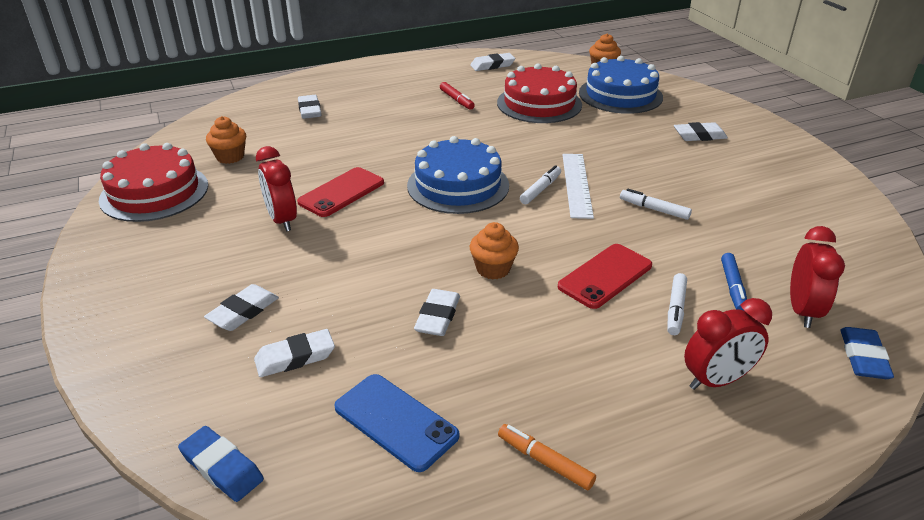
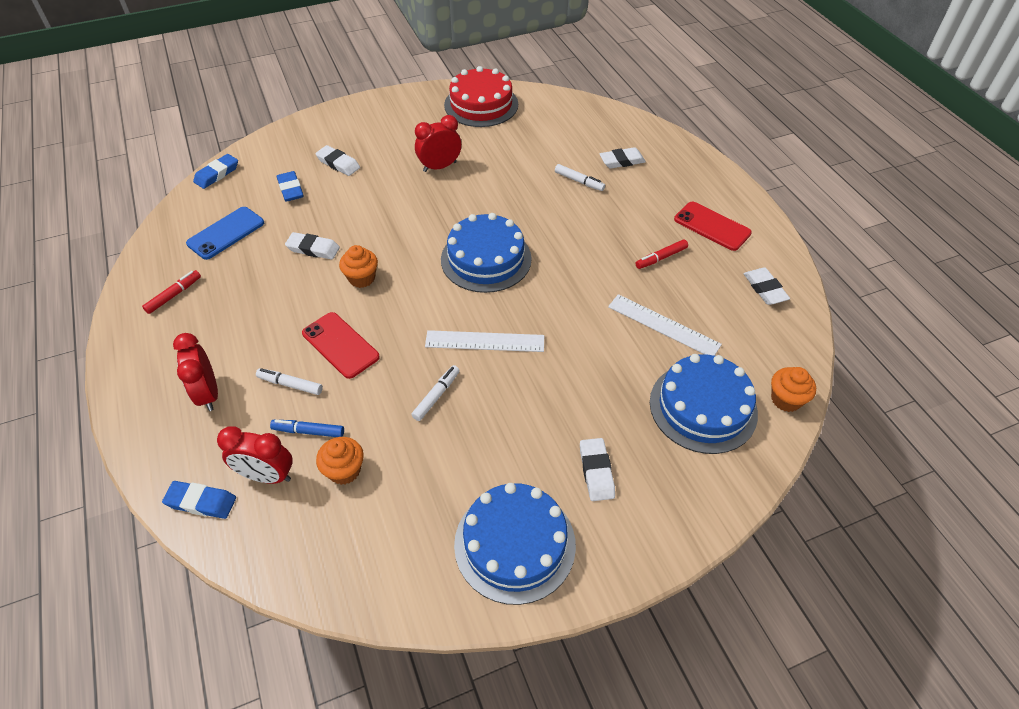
camera: 90 degrees right, 15 degrees up
orange cupcake [206,116,246,164] -> orange cupcake moved to [316,437,364,485]
white eraser [254,329,335,377] -> blue eraser [277,171,304,202]
red phone [297,167,384,217] -> red phone moved to [674,202,752,251]
red cake [497,63,582,123] -> white ruler [608,294,722,356]
orange marker [498,424,596,490] -> red marker [142,270,201,314]
white marker [520,165,561,204] -> white marker moved to [555,164,605,191]
none -> blue cake [454,483,576,605]

